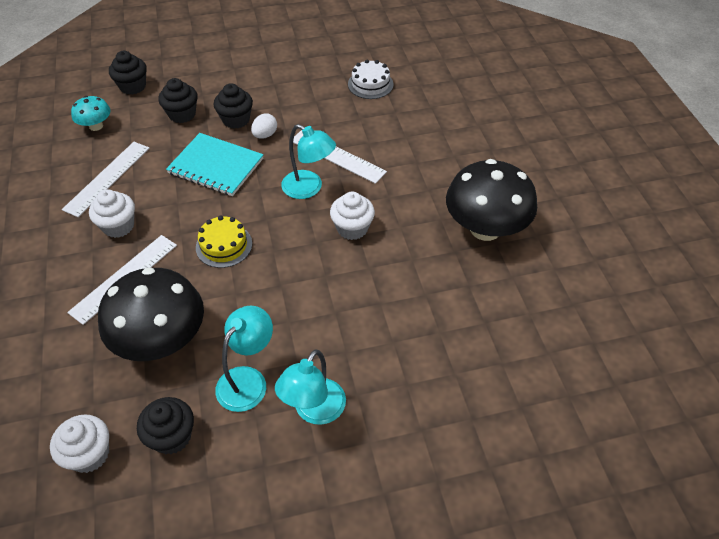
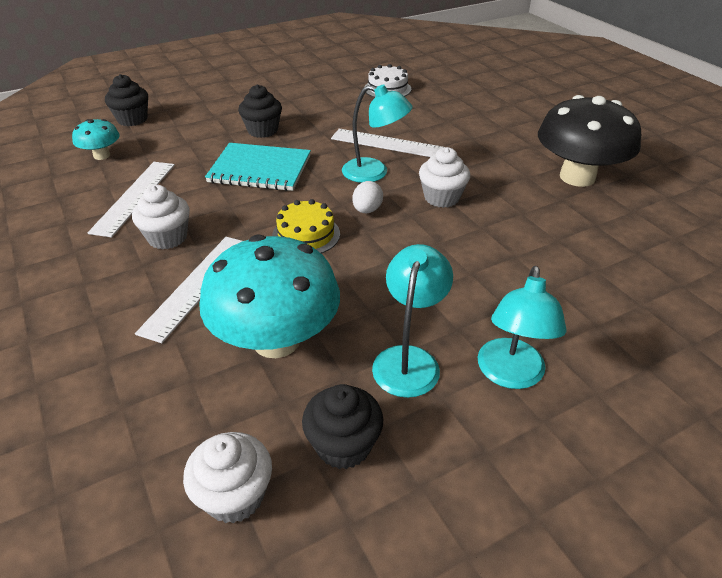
camera: 15 degrees left, 10 degrees down
black mushroom [98,267,204,361] -> turquoise mushroom [199,235,340,358]
black cupcake [158,78,198,123] -> none
white egg [251,114,277,139] -> white egg moved to [352,181,383,213]

